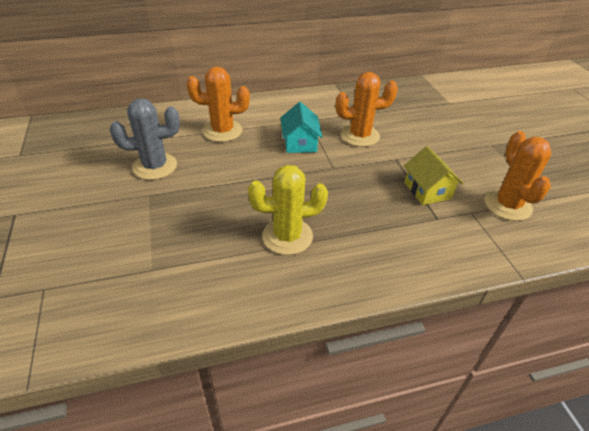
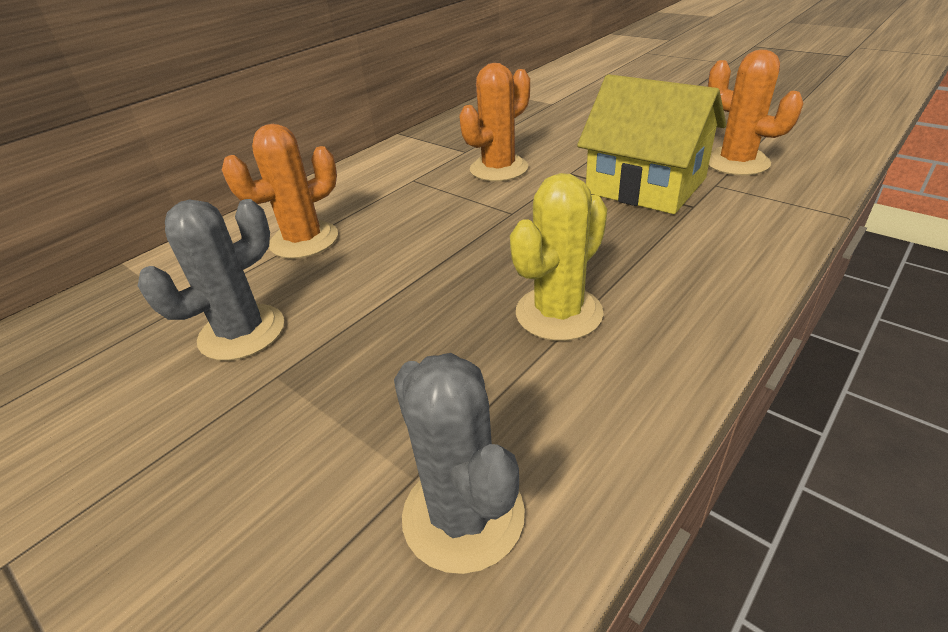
camera: 30 degrees left, 5 degrees down
turquoise house [281,102,323,153] -> none
yellow house [404,146,463,205] -> yellow house [577,74,726,214], size x1.75
none -> grey cactus [394,353,525,574]

